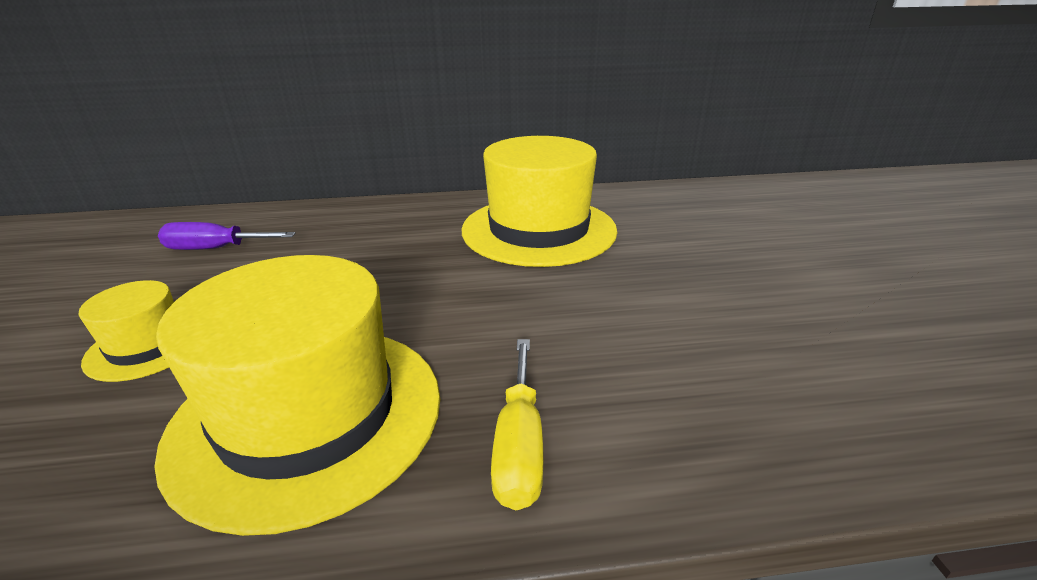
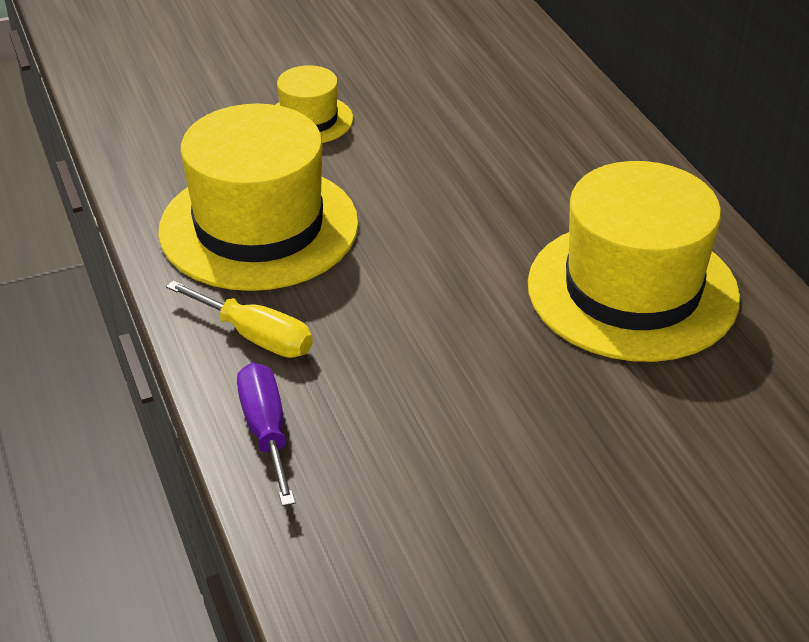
camera: 75 degrees right, 10 degrees up
purple screwdriver [158,222,295,250] -> purple screwdriver moved to [237,363,295,506]
yellow screwdriver [491,339,544,510] -> yellow screwdriver turned 135 degrees counterclockwise [166,280,313,358]

